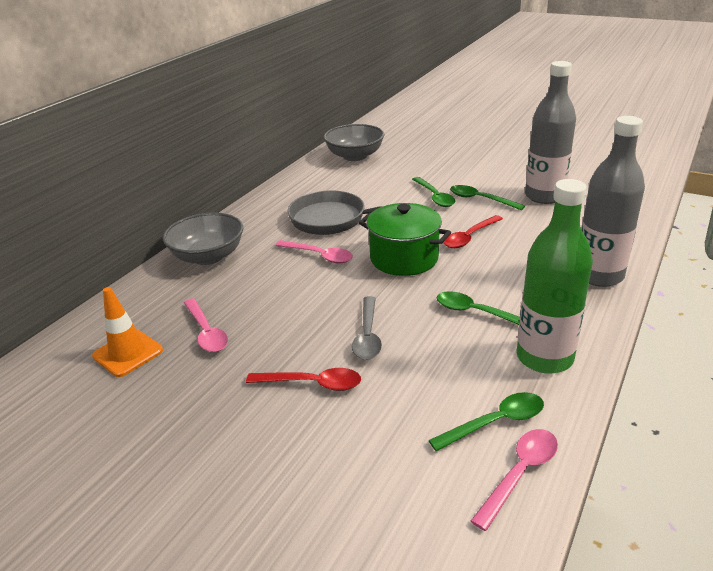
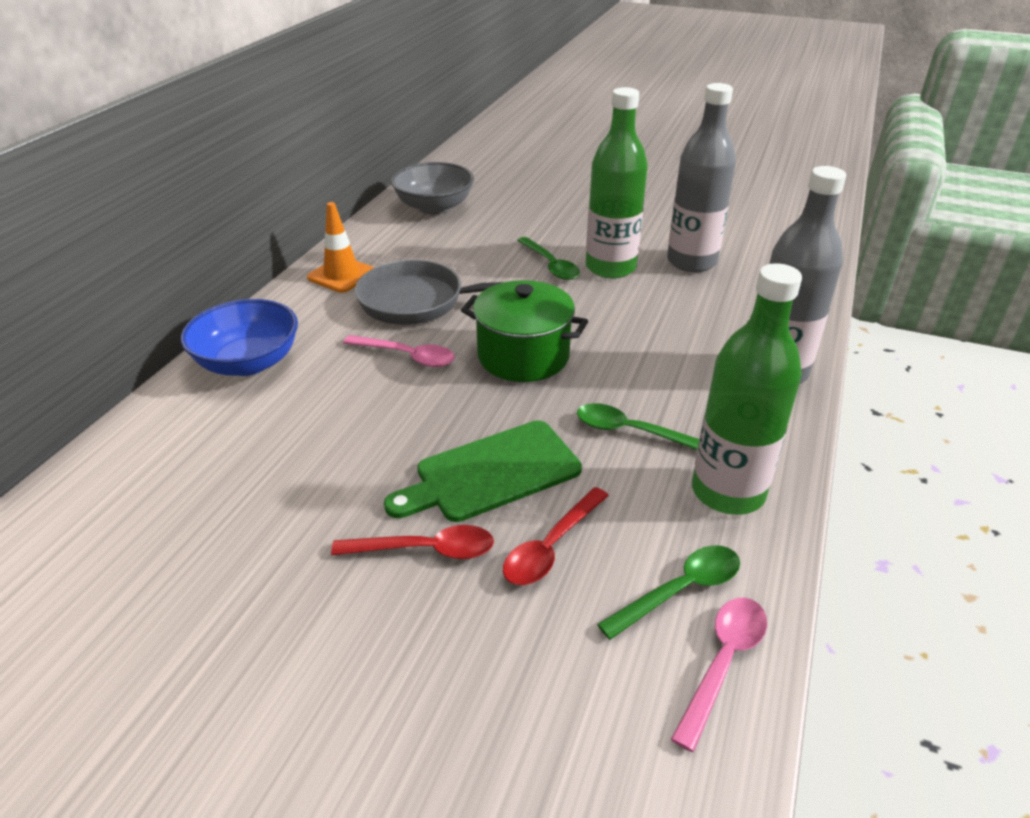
camera: 10 degrees left, 5 degrees up
orange traffic cone [92,287,163,377] -> orange traffic cone moved to [307,202,374,293]
grey bowl [163,212,243,265] -> blue bowl [181,299,298,376]
pink spoon [184,298,228,352] -> none
grey spoon [352,296,382,360] -> green cutting board [384,420,582,522]
red spoon [443,215,503,248] -> red spoon moved to [503,487,609,585]
green spoon [450,185,525,210] -> green bottle [586,87,648,278]

